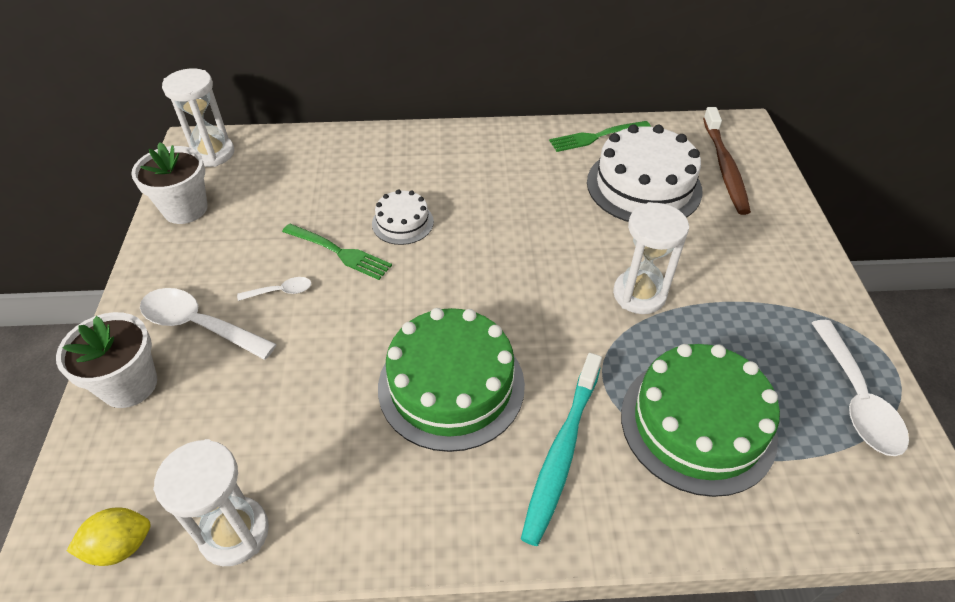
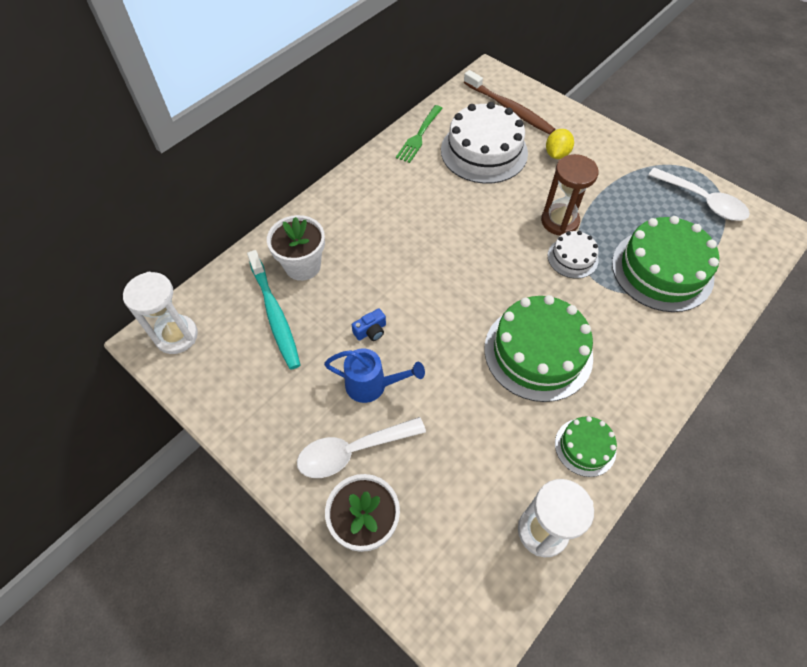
camera: 45 degrees left, 10 degrees up
yellow lemon [67,507,151,566] -> yellow lemon moved to [546,129,574,159]
white flower pot [131,142,208,224] -> white flower pot moved to [267,215,325,281]
white spoon [237,277,311,301] -> blue watering can [324,348,425,403]
green fork [282,224,392,280] -> blue camera [352,308,386,341]
white cake [372,189,434,245] -> white cake moved to [548,231,599,279]
turquoise toothbrush [521,353,602,546] -> turquoise toothbrush moved to [247,250,300,370]
white hourglass [613,202,689,314] -> brown hourglass [541,154,598,236]
none -> green cake [555,416,617,477]

